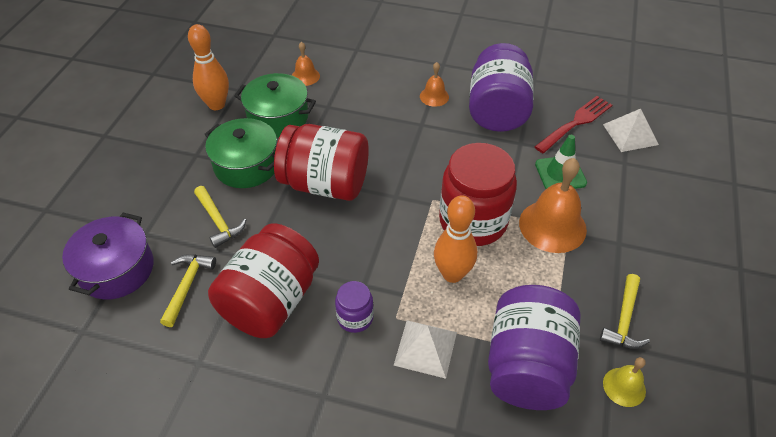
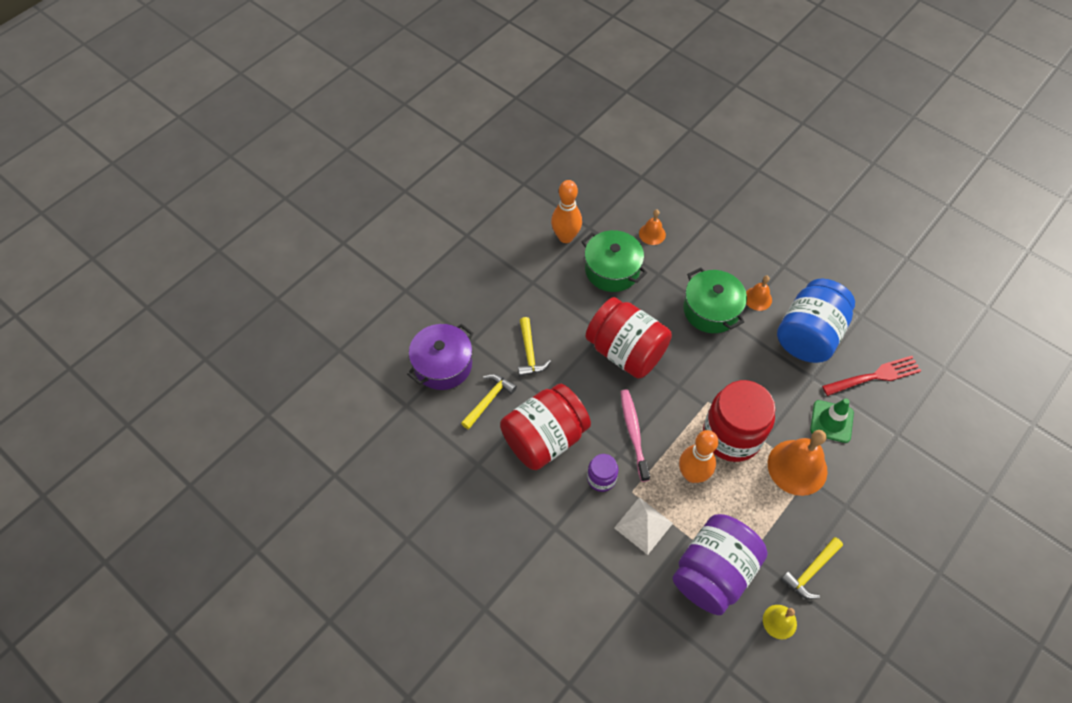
camera: 25 degrees right, 10 degrees up
green pot [204,118,277,188] -> green pot moved to [683,267,747,333]
purple jar [469,43,534,132] -> blue jar [777,279,855,363]
white pyramid [603,109,659,152] -> none
none -> pink toothbrush [620,389,650,482]

